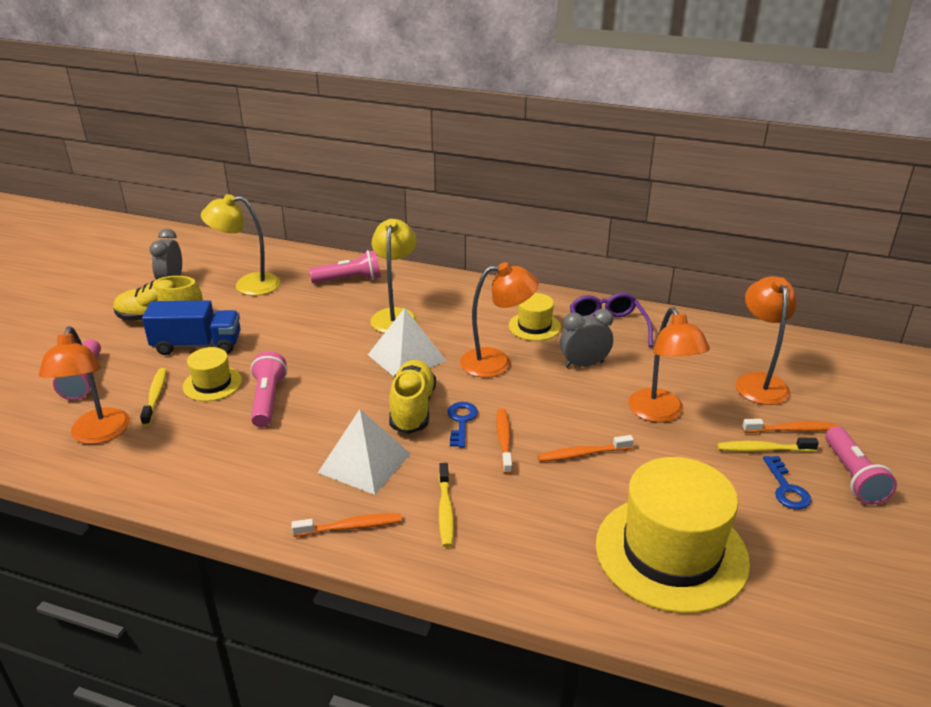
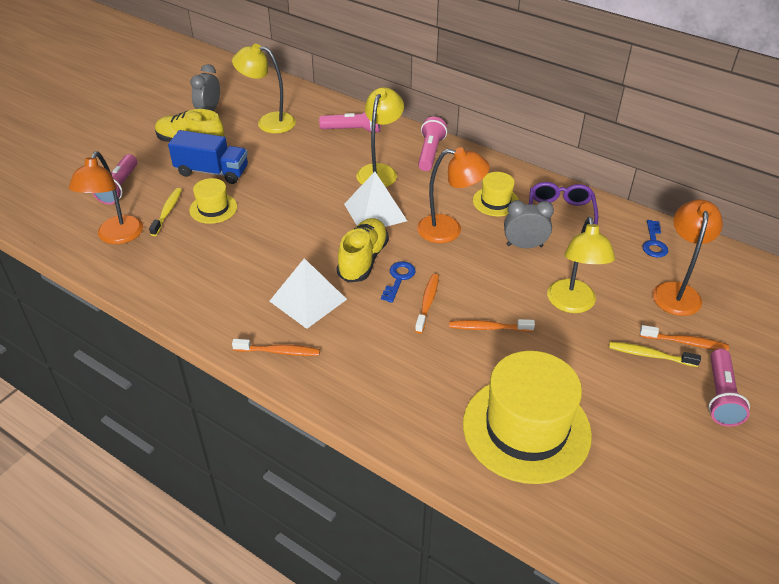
camera: 15 degrees right, 10 degrees up
pink flashlight [251,351,287,427] -> pink flashlight moved to [418,117,447,171]
yellow toothbrush [438,463,454,547] -> none
orange lamp [628,307,710,423] -> yellow lamp [547,217,615,313]
blue key [763,456,811,509] -> blue key moved to [642,220,668,257]

